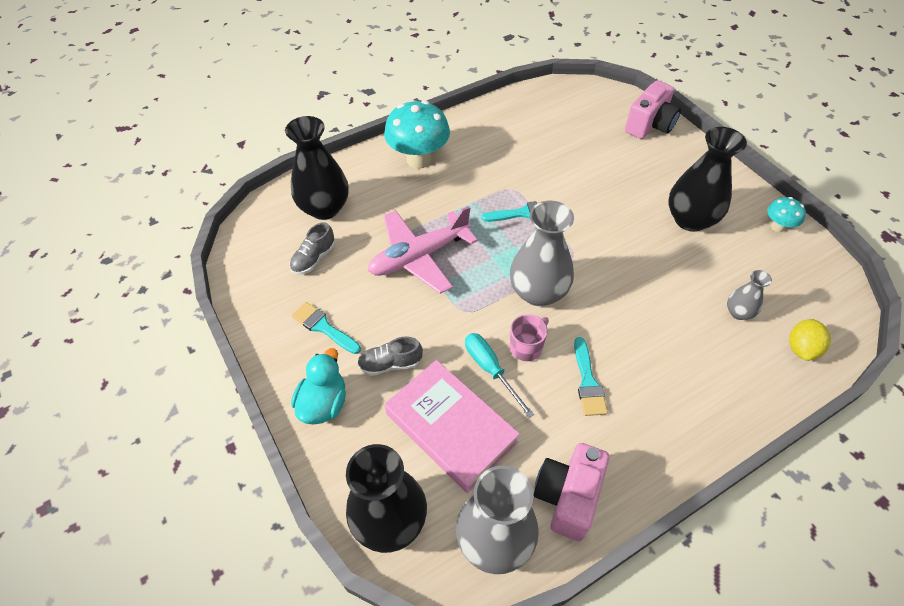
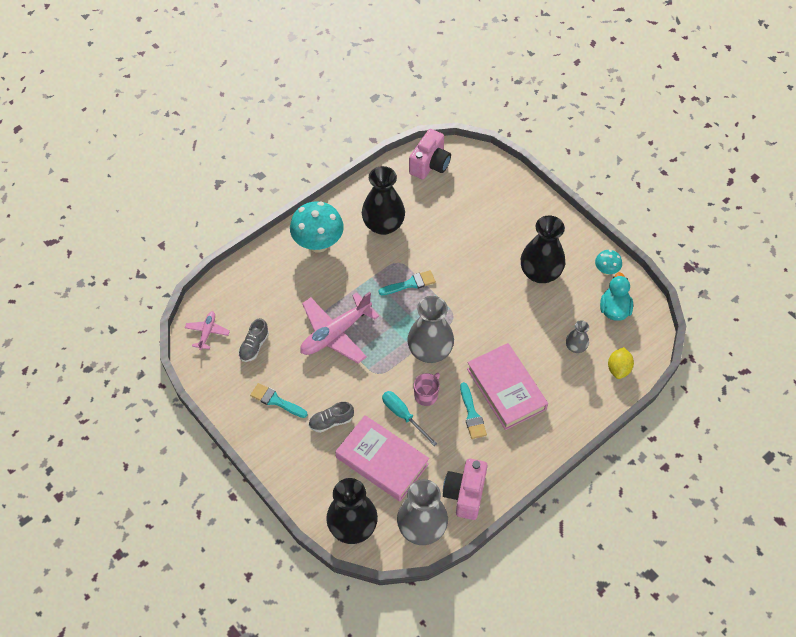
camera: 10 degrees left, 5 degrees up
black vase [285,116,349,220] -> black vase moved to [362,166,405,235]
turquoise duck [291,348,346,425] -> turquoise duck moved to [600,272,633,321]
pink camera [625,80,681,139] -> pink camera moved to [409,129,451,179]
none -> pink plane [185,311,230,350]
none -> pink book [467,343,548,430]

